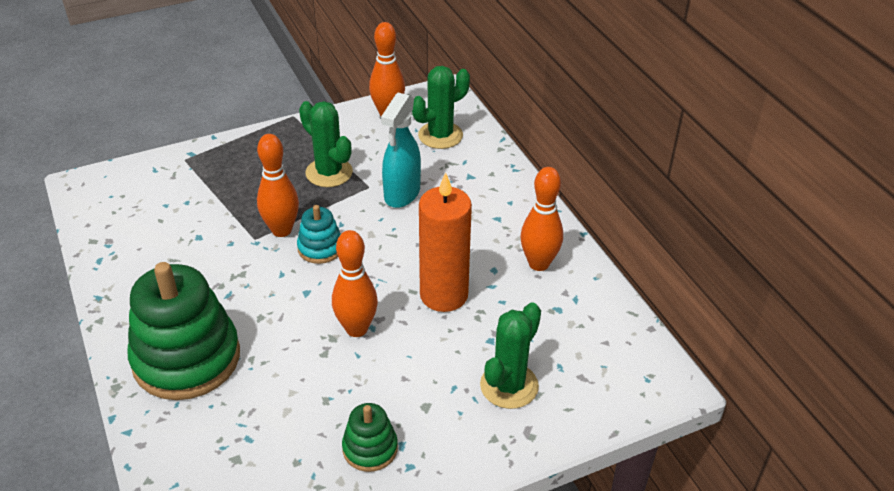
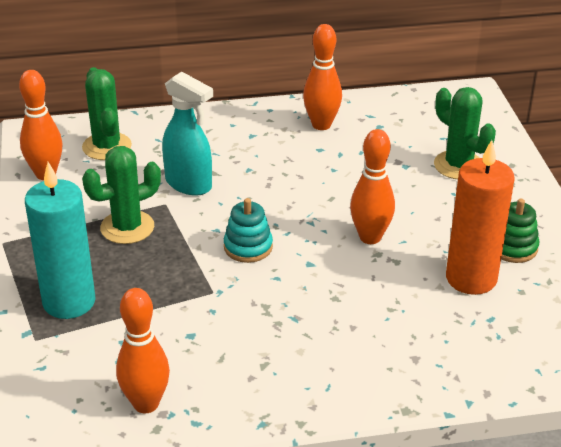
camera: 75 degrees left, 5 degrees down
green stacking toy [127,262,240,400] -> none
orange bowling pin [257,134,299,237] -> orange bowling pin moved to [116,288,170,413]
orange candle [419,172,472,312] -> orange candle moved to [446,140,515,295]
none -> turquoise candle [25,162,96,319]

